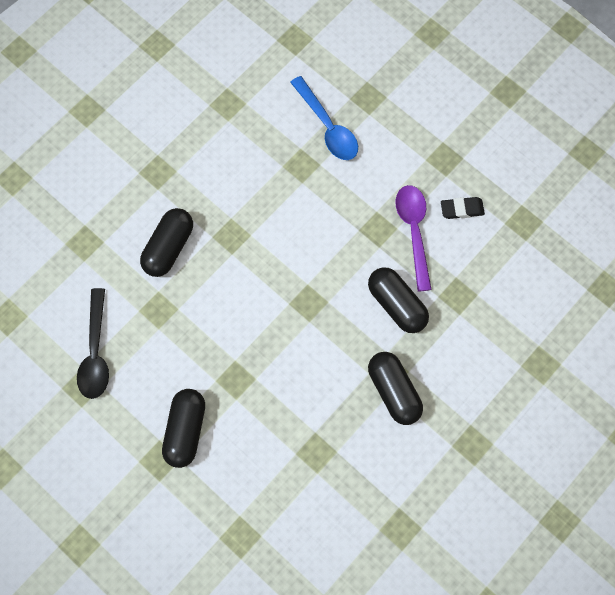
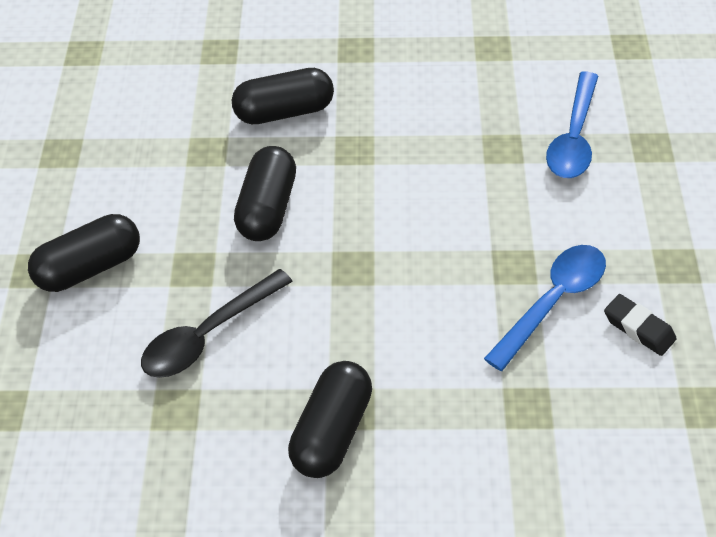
camera: 50 degrees right, 20 degrees down
black spoon [77,288,109,399] -> black spoon moved to [141,269,293,378]
black capsule [368,267,429,333] -> black capsule moved to [234,146,296,241]
purple spoon [395,185,432,292] -> blue spoon [484,245,606,371]

